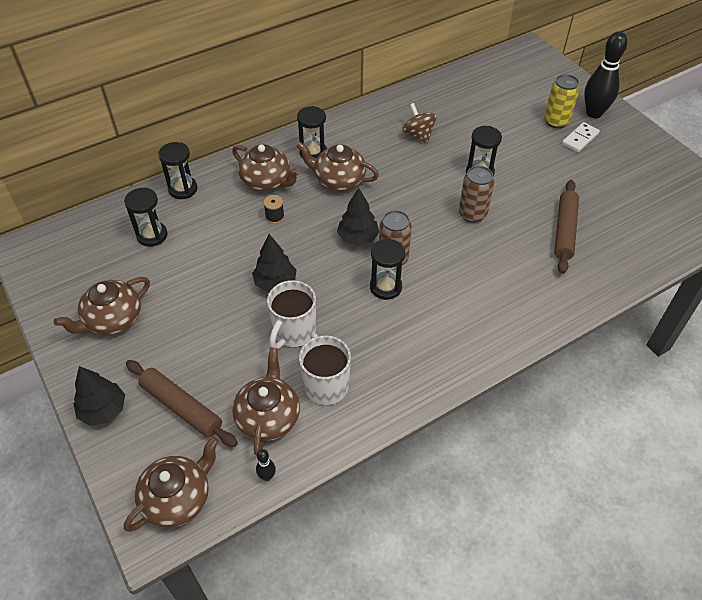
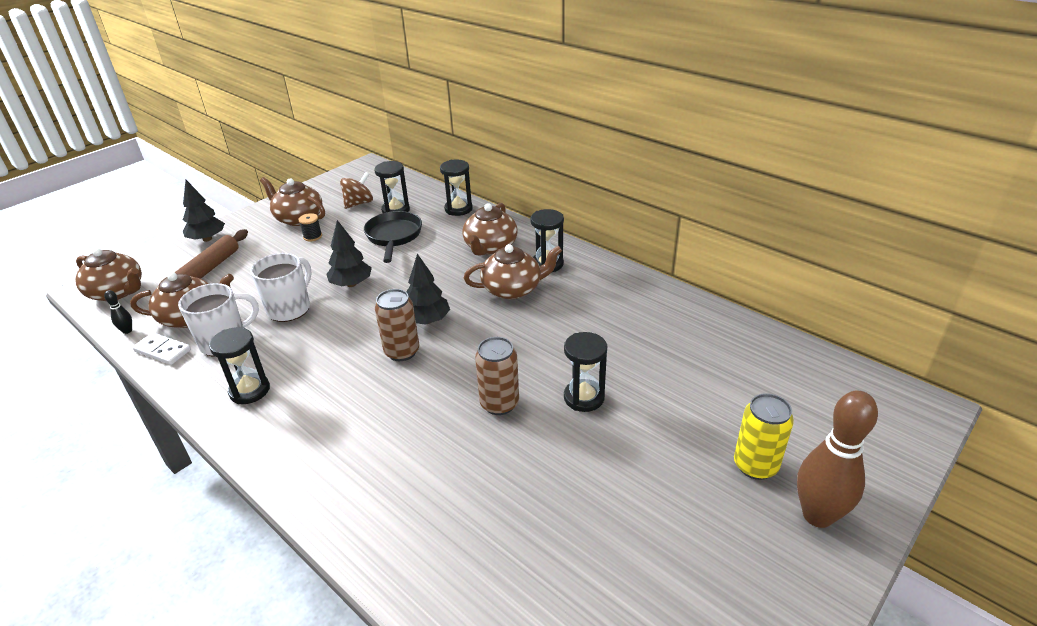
camera: 75 degrees right, 15 degrees down
black spool [263,195,285,224] -> black spool moved to [299,213,322,241]
white mug [267,280,316,349] -> white mug turned 105 degrees clockwise [250,253,312,322]
brown teapot [297,142,379,191] -> brown teapot turned 75 degrees clockwise [464,244,562,299]
black hourglass [370,239,405,300] -> black hourglass moved to [209,327,270,404]
brown spinning top [402,103,437,144] -> brown spinning top moved to [340,172,373,209]
brown rolling pin [554,180,579,274] -> none
white domino [562,122,600,152] -> white domino moved to [133,332,191,365]
black bowling pin [584,32,627,118] -> brown bowling pin [797,391,878,528]
none -> black pan [364,211,422,263]

